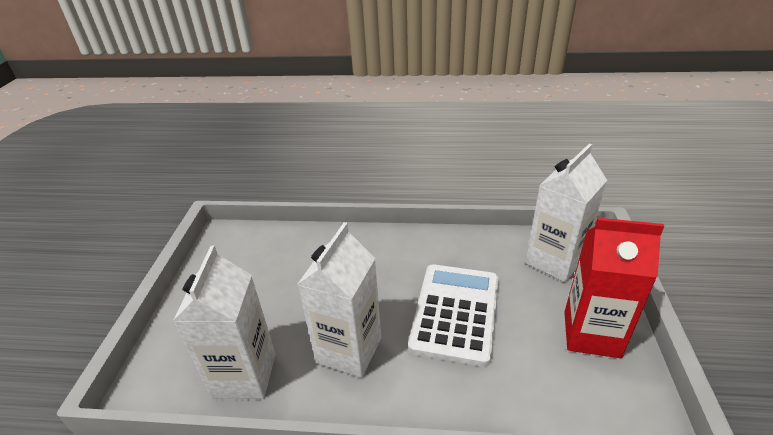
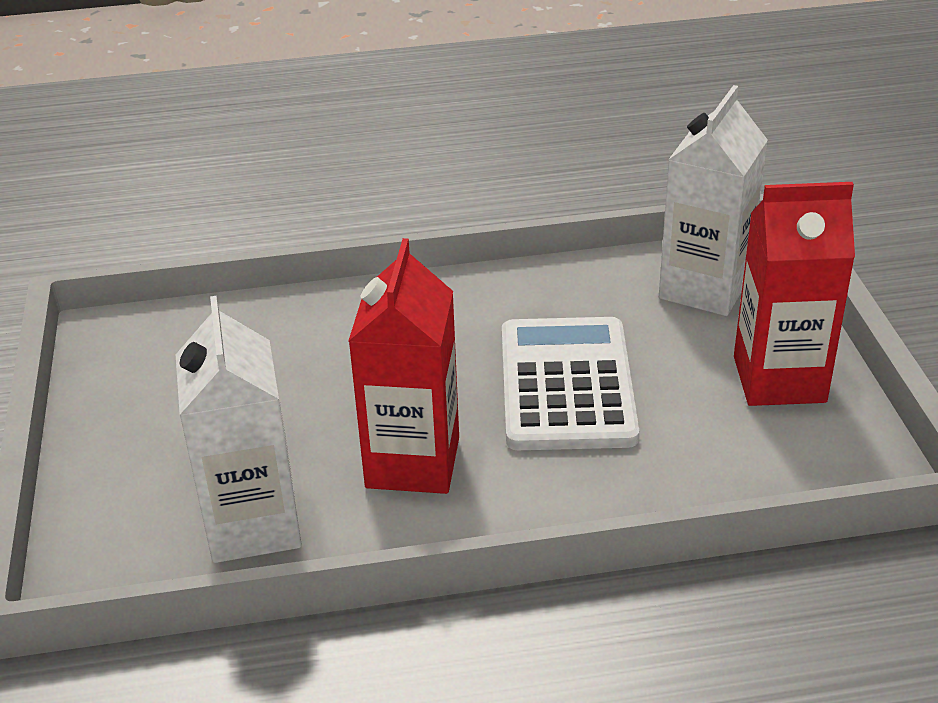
camera: 15 degrees left, 0 degrees up
white carton [297,222,381,378] -> red carton [349,238,459,494]

